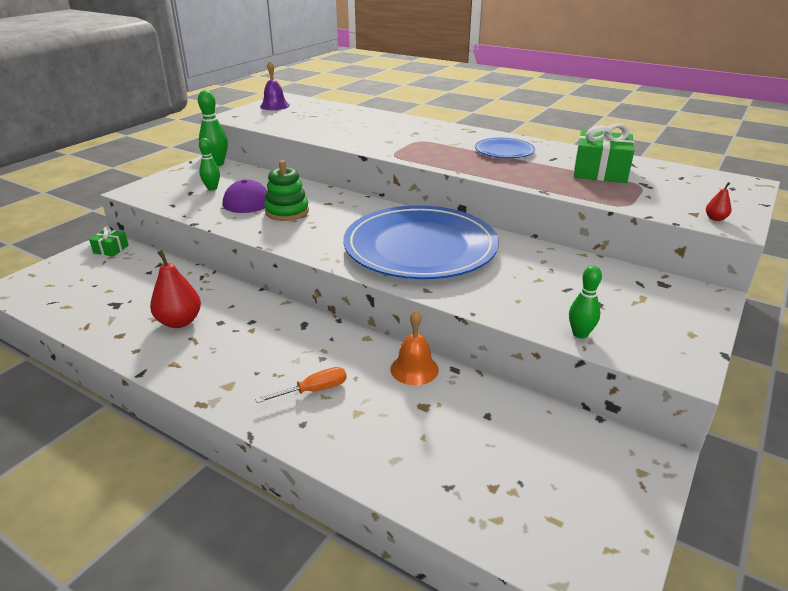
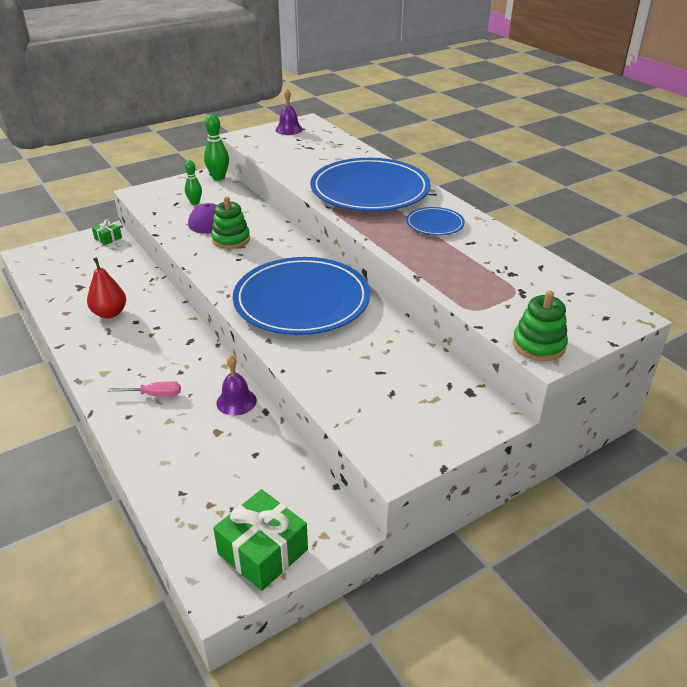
camera: 25 degrees right, 5 degrees up
orange screwdriver [255,367,347,403] -> pink screwdriver [107,382,181,397]
orange bell [390,310,439,385] -> purple bell [216,355,257,416]
green bowling pin [569,266,602,339] -> none
green gift [574,124,634,183] -> green gift moved to [213,489,308,591]
red pear [706,182,731,221] -> green stacking toy [513,291,568,361]
none -> blue plate [311,158,431,211]

